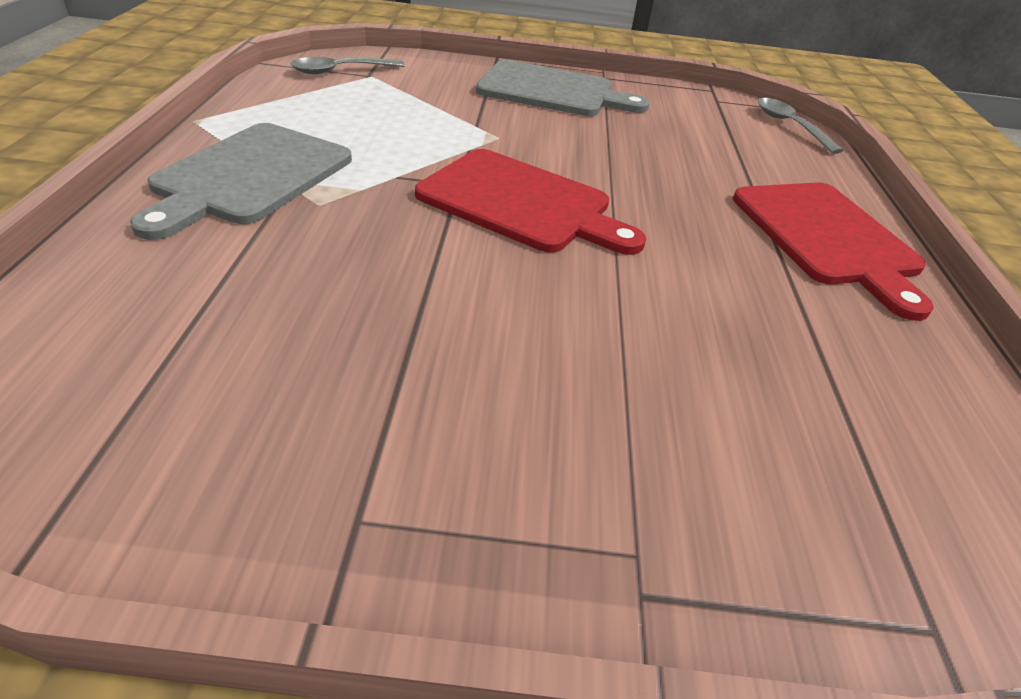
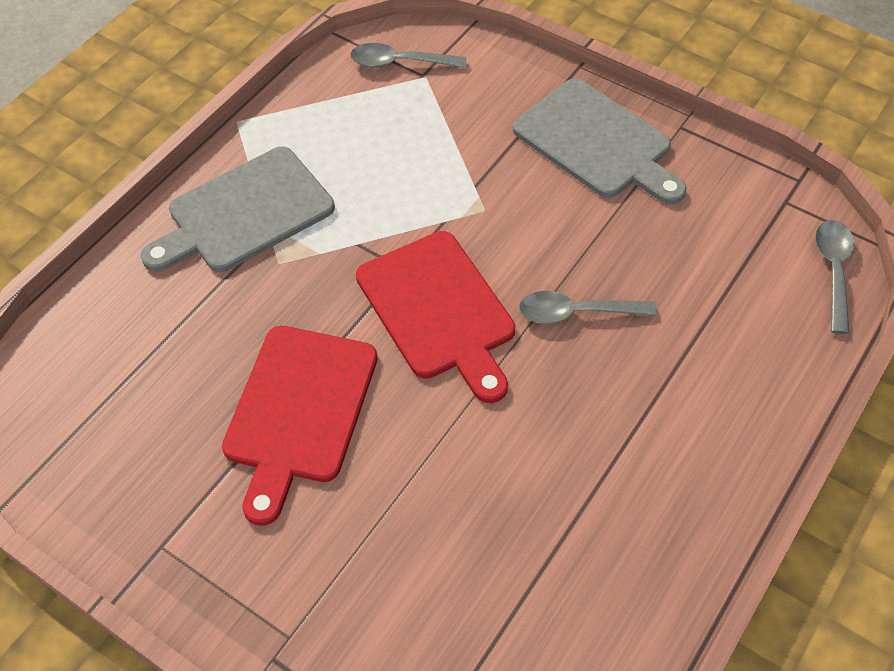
camera: 35 degrees right, 15 degrees up
red cutting board [733,182,934,321] -> red cutting board moved to [222,326,378,526]
none -> grey spoon [519,291,657,324]

